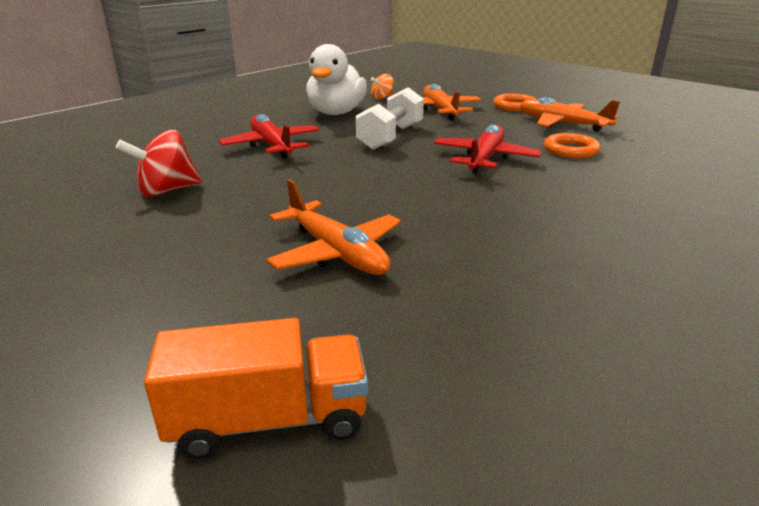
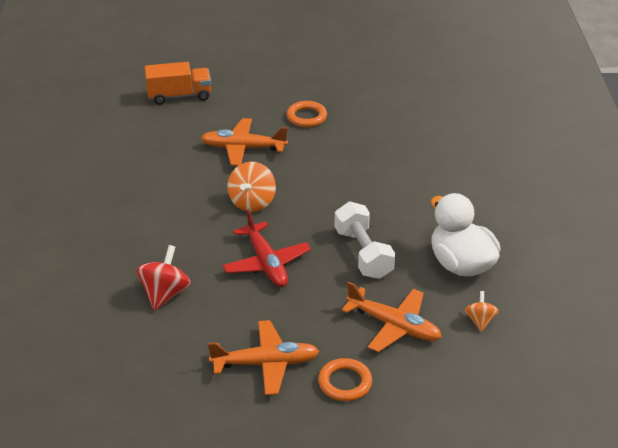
camera: 135 degrees right, 10 degrees up
red spinning top [116,130,202,197] -> red spinning top moved to [137,245,191,311]
orange truck [144,318,368,459] -> orange truck turned 135 degrees counterclockwise [145,62,211,105]
red plane [218,114,319,159] -> none
orange ring [544,133,600,158] -> orange ring moved to [287,101,327,127]
none -> orange spinning top [227,162,276,212]

